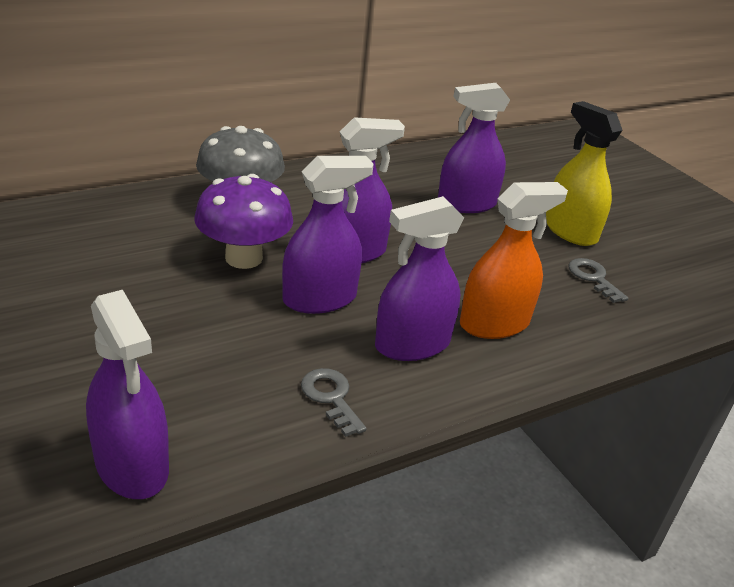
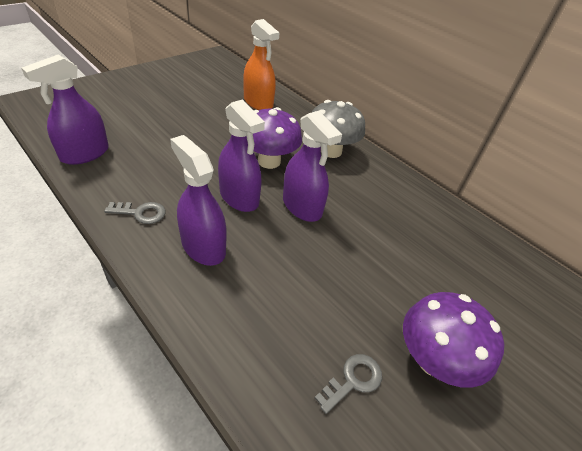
camera: 75 degrees right, 10 degrees up
grey key [301,368,367,437] -> grey key turned 45 degrees clockwise [104,202,166,224]
purple spray bottle [438,83,510,213] -> none
orange spray bottle [460,182,568,339] -> orange spray bottle moved to [243,19,279,110]
yellow spray bottle [546,101,623,246] -> purple mushroom [403,292,504,388]

